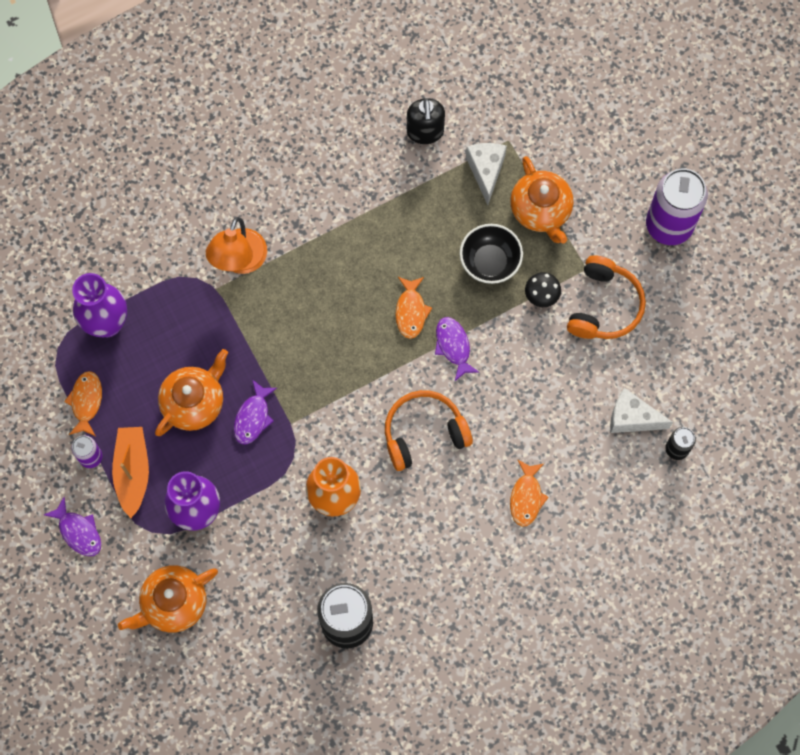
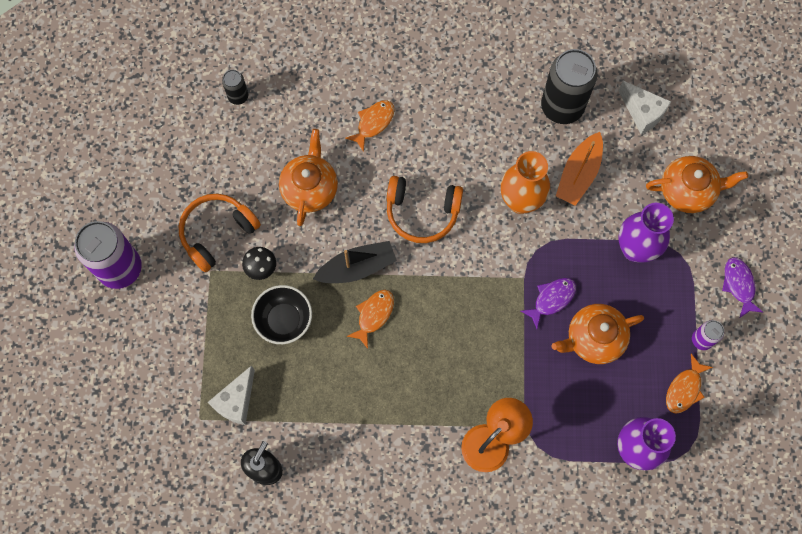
camera: 150 degrees left, 0 degrees up
orange boat [112,427,149,518] -> orange boat moved to [556,132,603,206]
purple fish [435,317,480,381] -> black boat [313,241,397,283]
orange teapot [510,156,573,244] -> orange teapot moved to [279,129,338,226]
white cheese [610,388,673,433] -> white cheese moved to [618,81,671,134]

